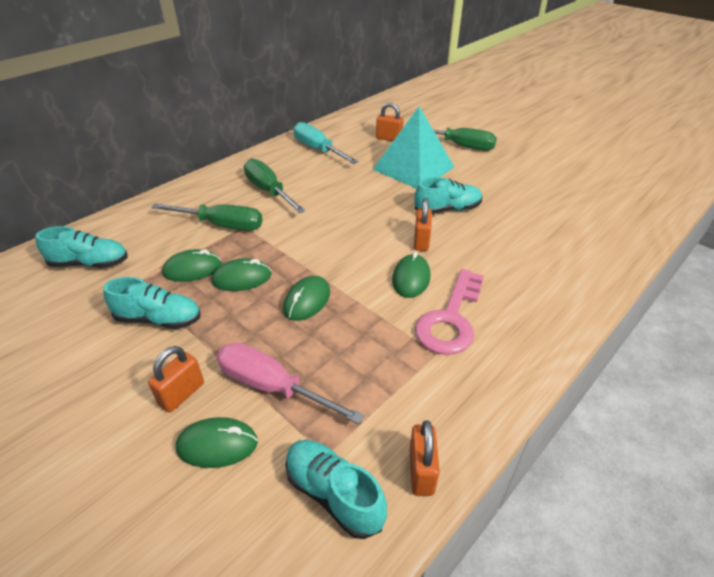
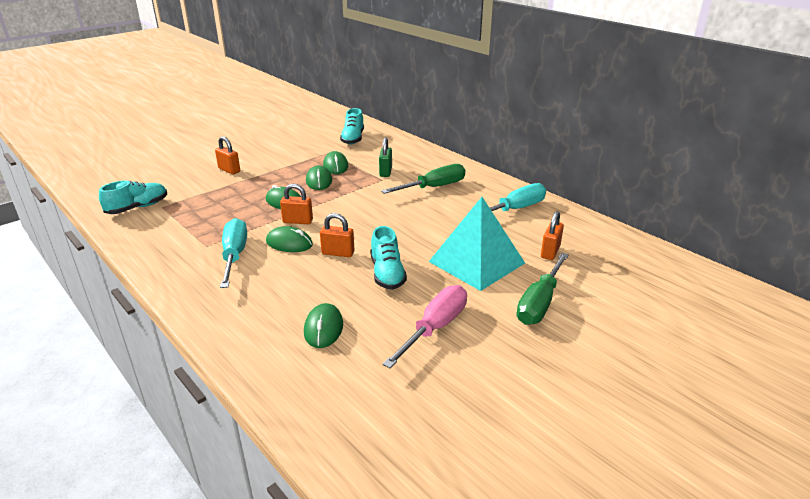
camera: 95 degrees right, 10 degrees down
turquoise shoe [103,277,200,329] -> none
green screwdriver [151,203,262,231] -> green padlock [379,138,392,177]
green mouse [176,417,258,468] -> green mouse moved to [304,303,343,348]
pink screwdriver [217,343,364,424] -> pink screwdriver moved to [383,285,467,368]
orange padlock [409,420,440,496] -> orange padlock moved to [280,184,313,224]
pink key [415,269,484,355] -> turquoise screwdriver [220,218,247,288]

